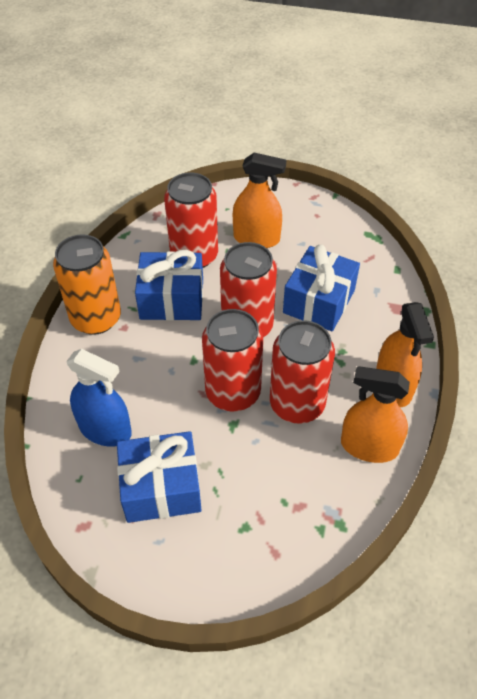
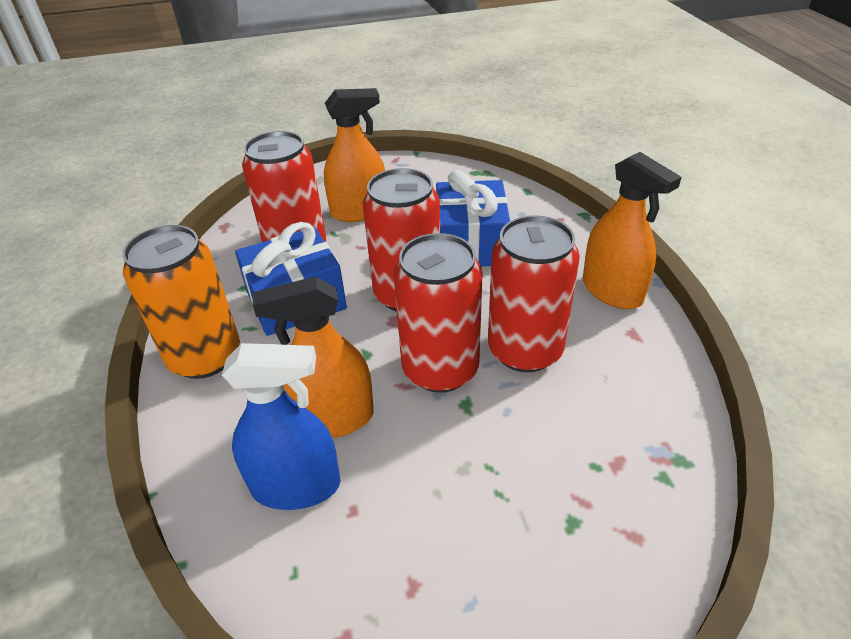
camera: 25 degrees left, 10 degrees down
blue gift [117,431,201,523] -> none
orange spray bottle [341,366,410,463] -> orange spray bottle moved to [253,276,374,438]

